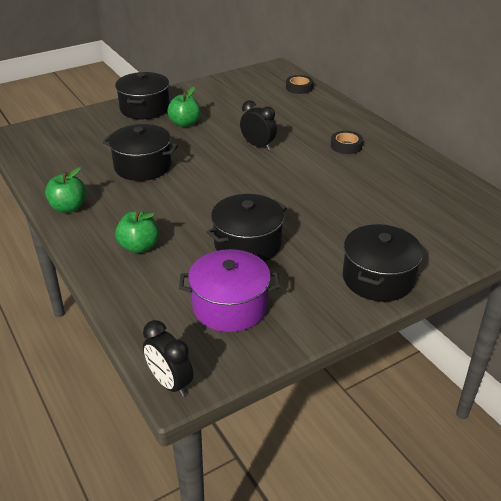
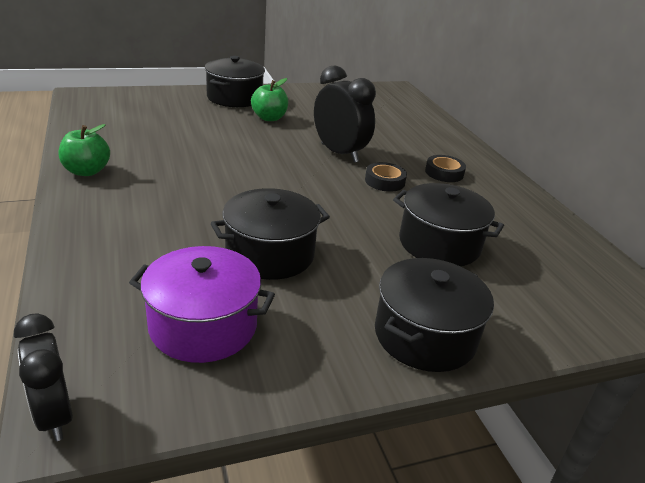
camera: 10 degrees right, 5 degrees down
black pot [103,124,178,181] -> black pot moved to [393,183,504,266]
green apple [115,210,159,253] -> none
black clock [240,100,277,150] -> black clock [314,65,376,163], size x1.51
black tape [286,75,313,94] -> black tape moved to [365,162,407,192]

